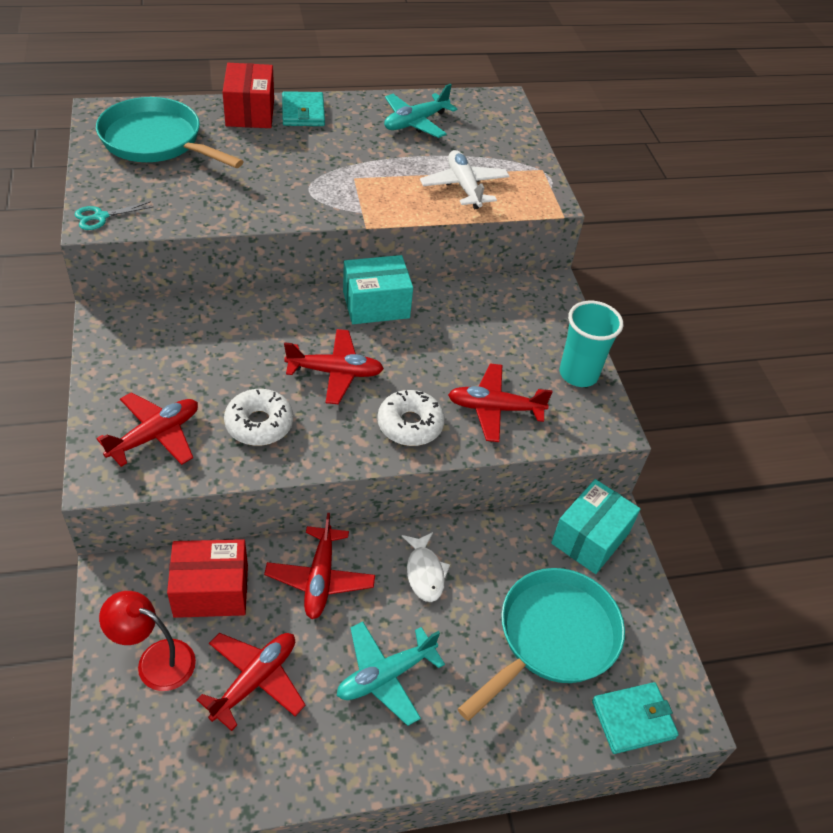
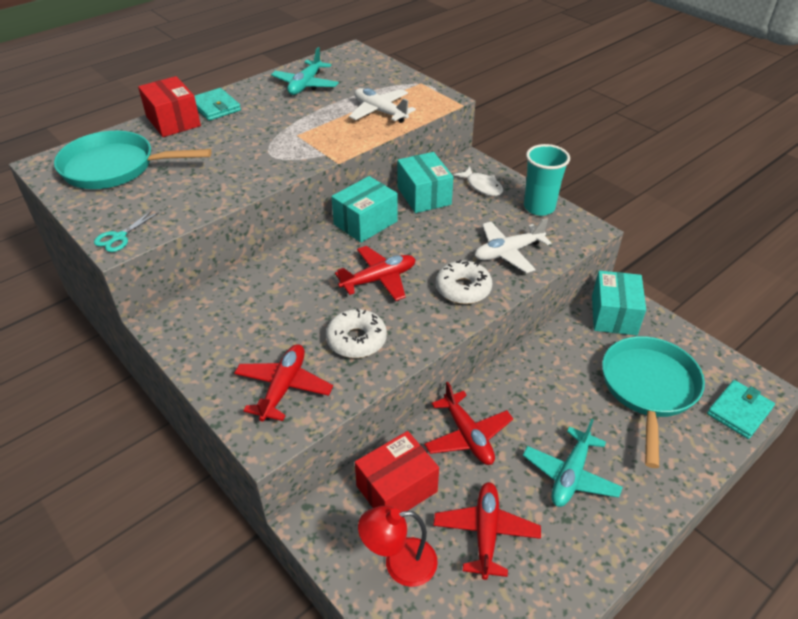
camera: 25 degrees left, 5 degrees down
white fish [402,532,450,602] -> white fish moved to [454,167,503,196]
red plane [448,363,553,442] -> white plane [475,218,551,273]
none -> turquoise box [397,152,453,213]

